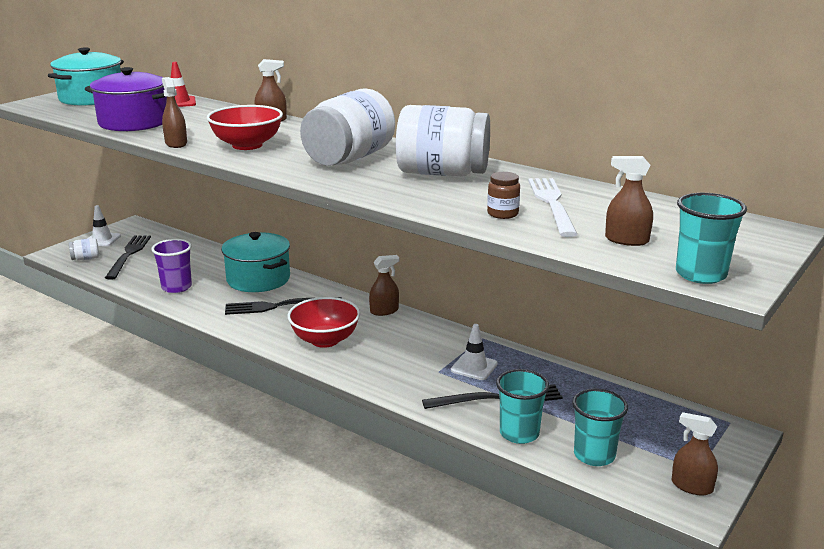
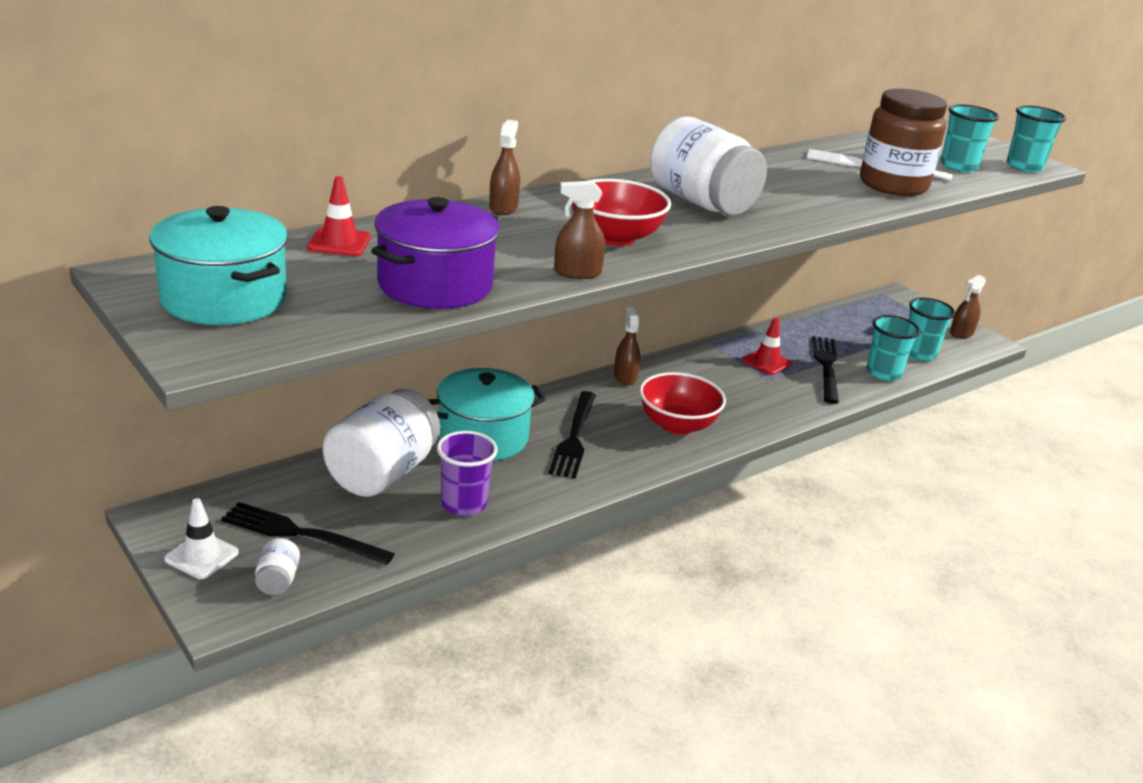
camera: 75 degrees left, 5 degrees up
white jar [396,105,490,177] -> white jar moved to [323,389,441,497]
white traffic cone [451,324,498,380] -> red traffic cone [742,318,792,375]
brown jar [487,172,520,219] -> brown jar [860,89,947,196], size x2.40
brown spray bottle [605,156,653,246] -> turquoise cup [941,104,999,173]

